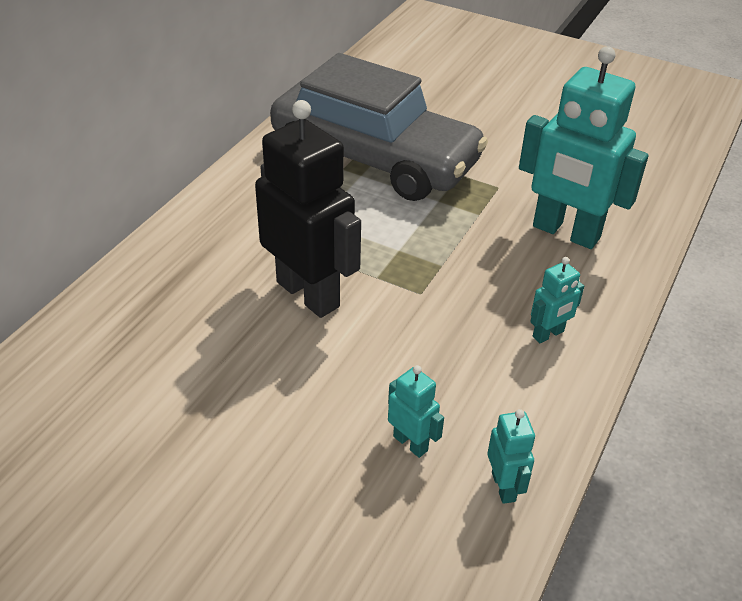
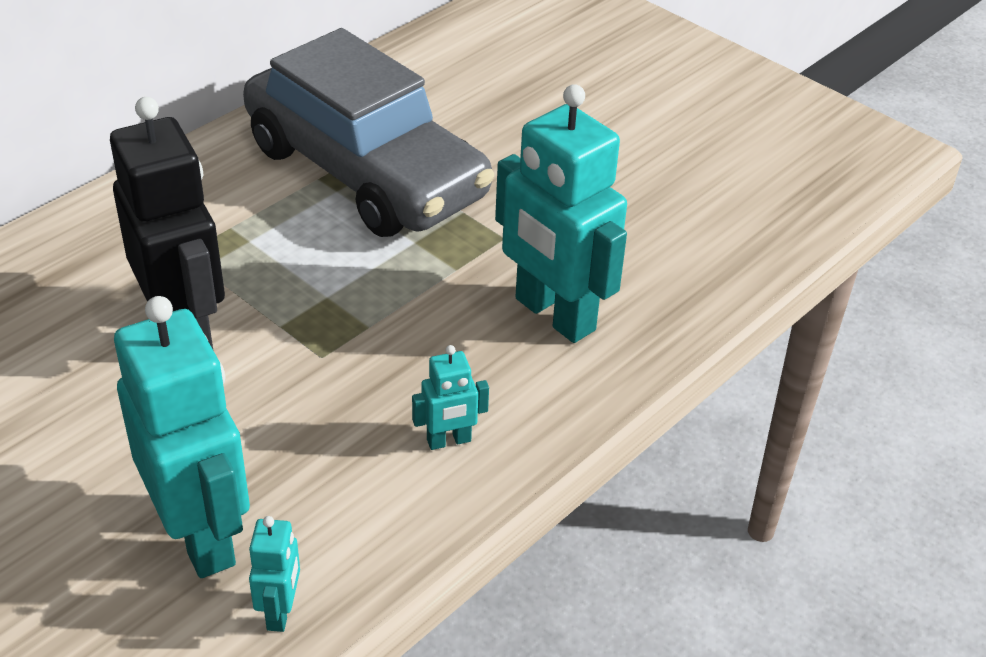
camera: 15 degrees right, 0 degrees up
turquoise robot [388,365,444,458] -> turquoise robot [114,296,250,578], size x2.26

